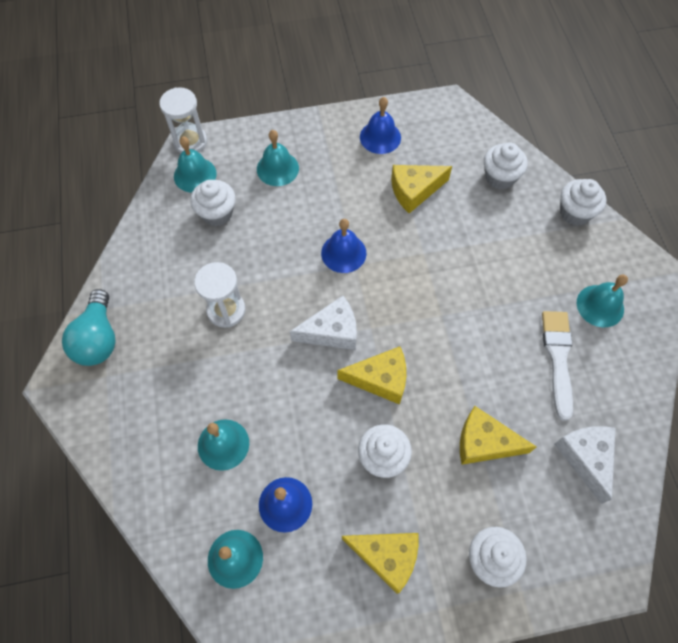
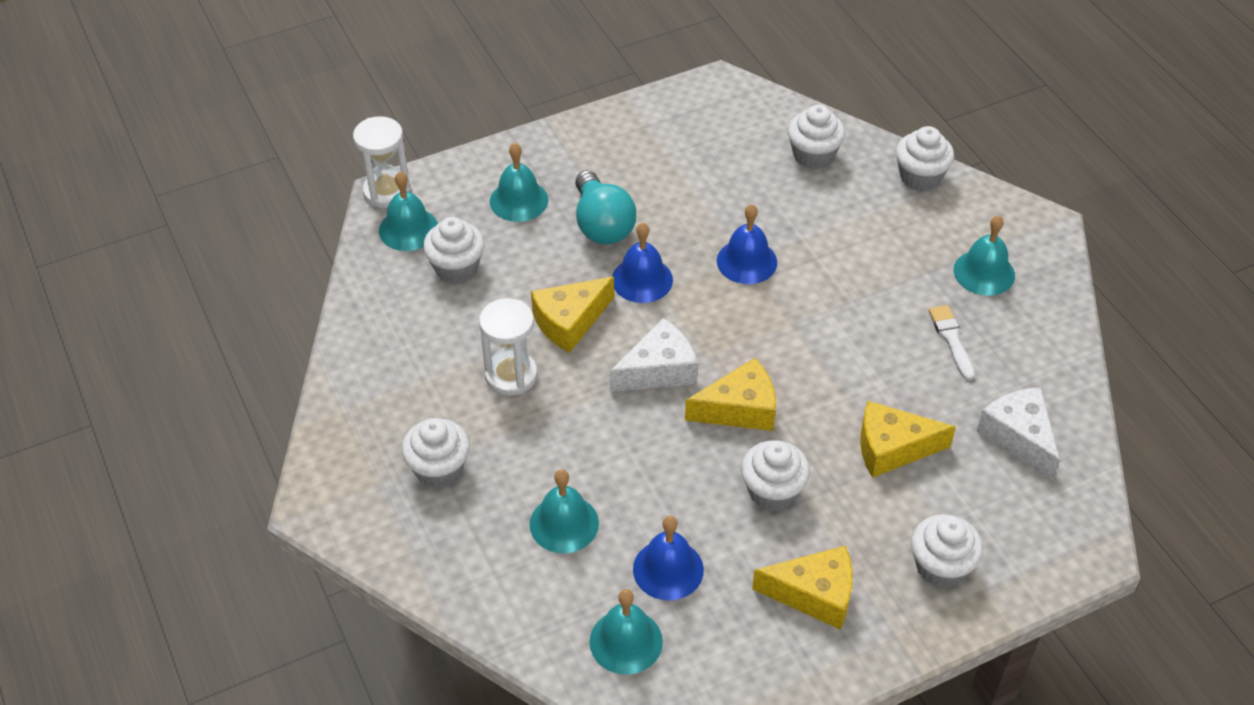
camera: 15 degrees left, 15 degrees down
turquoise light bulb [62,289,115,366] -> turquoise light bulb moved to [575,170,636,245]
blue bell [360,97,401,154] -> blue bell moved to [717,204,777,284]
yellow cheese [391,165,452,213] -> yellow cheese moved to [531,277,614,353]
white brush [542,311,573,421] -> white brush [929,305,975,380], size x0.64
none -> white cupcake [402,418,470,488]

